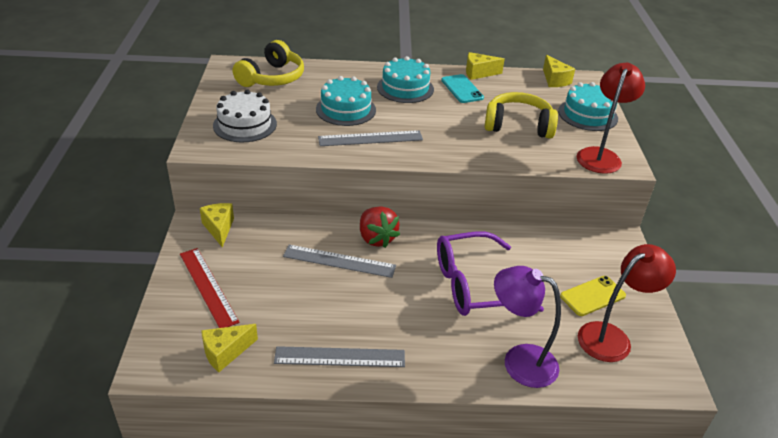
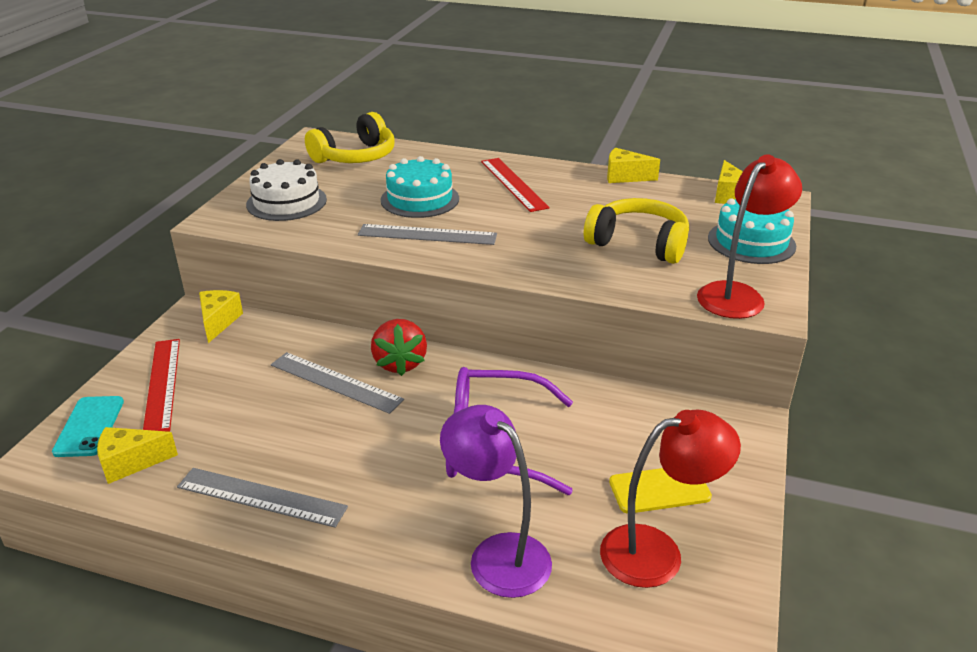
camera: 20 degrees right, 5 degrees down
turquoise cake [377,56,434,103] -> red ruler [481,158,550,212]
turquoise phone [441,74,484,103] -> turquoise phone moved to [52,396,124,457]

